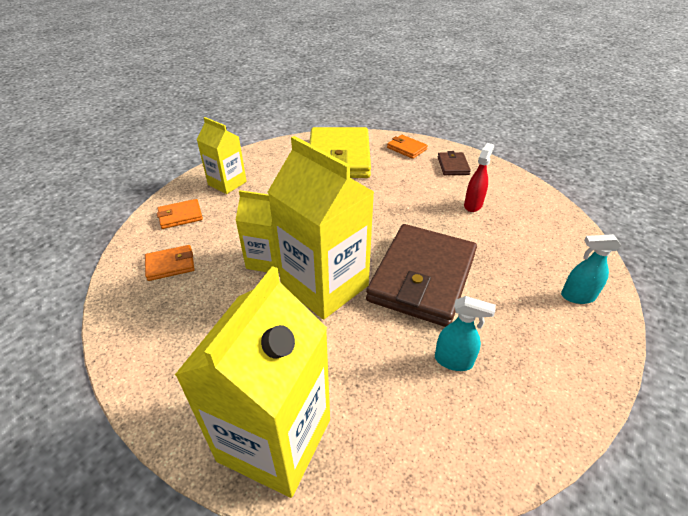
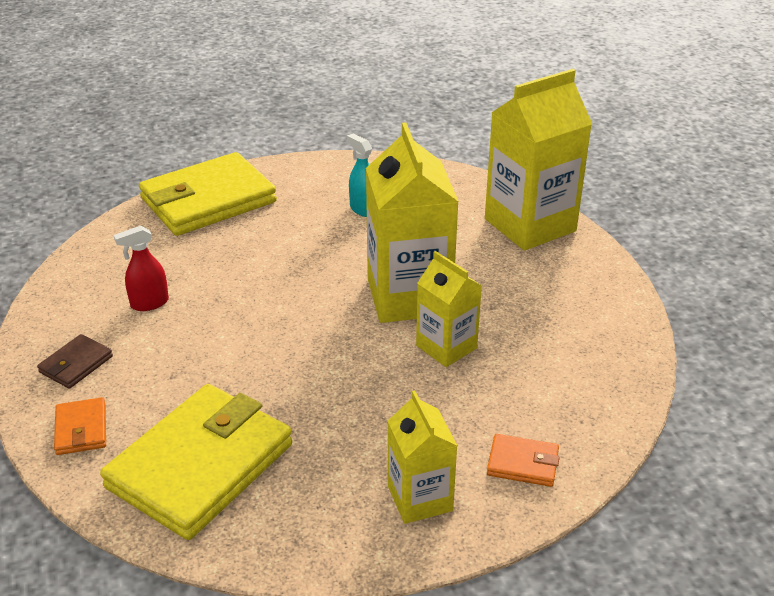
camera: 145 degrees left, 5 degrees down
orange wallet [145,245,195,281] -> none
brown wallet [366,224,477,327] -> none
turquoise spray bottle [561,234,621,304] -> yellow wallet [139,152,277,236]

